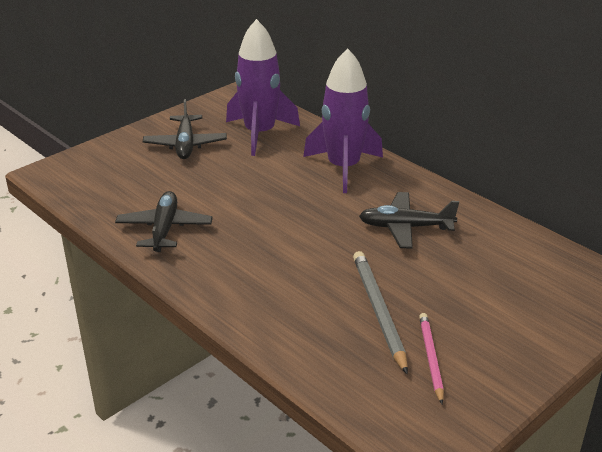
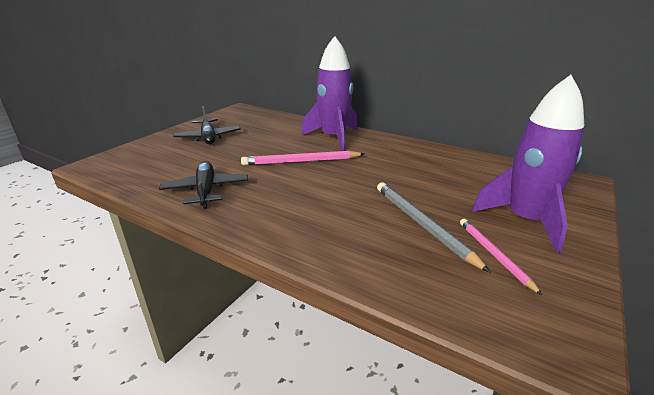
camera: 15 degrees left, 5 degrees down
purple rocket [226,19,300,156] -> purple rocket moved to [472,75,584,253]
black plane [359,192,459,249] -> none
none -> pink pencil [241,151,364,166]

